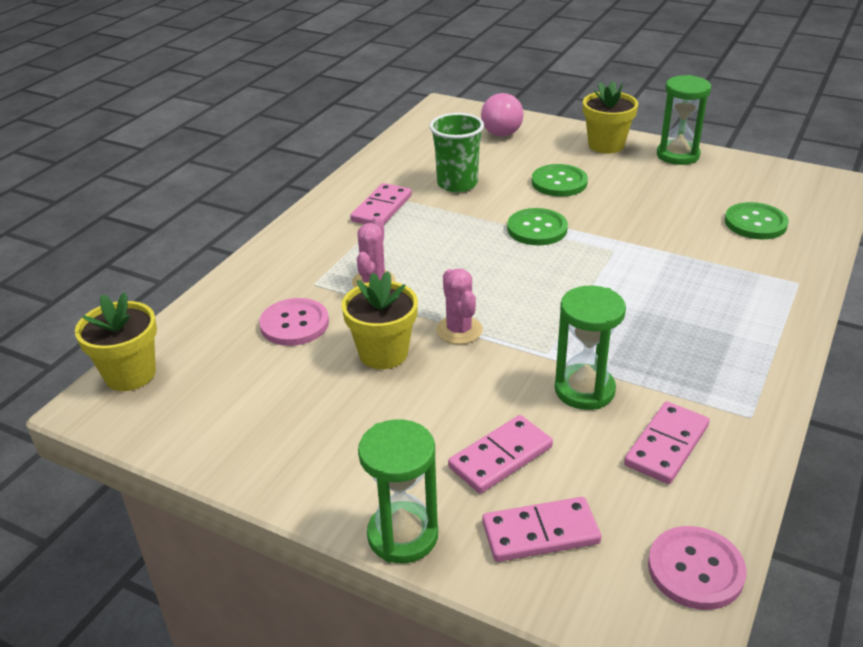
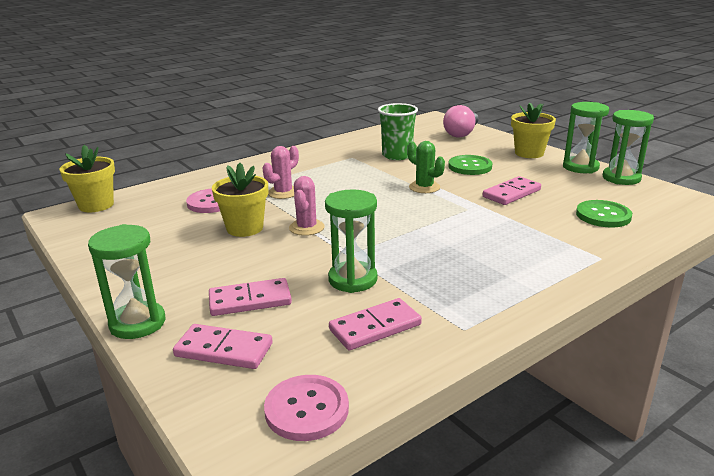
camera: 25 degrees right, 10 degrees down
pink domino [350,183,412,224] -> pink domino moved to [483,176,541,205]
green button [507,208,568,245] -> green cactus [407,141,445,193]
none -> green hourglass [603,110,654,185]

